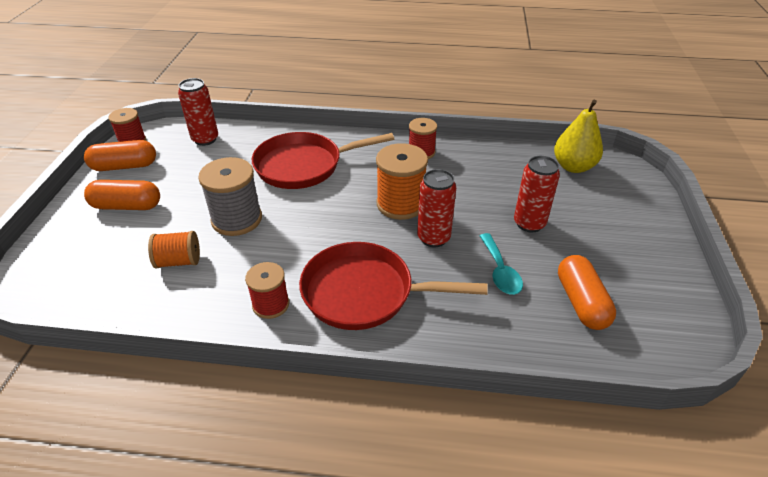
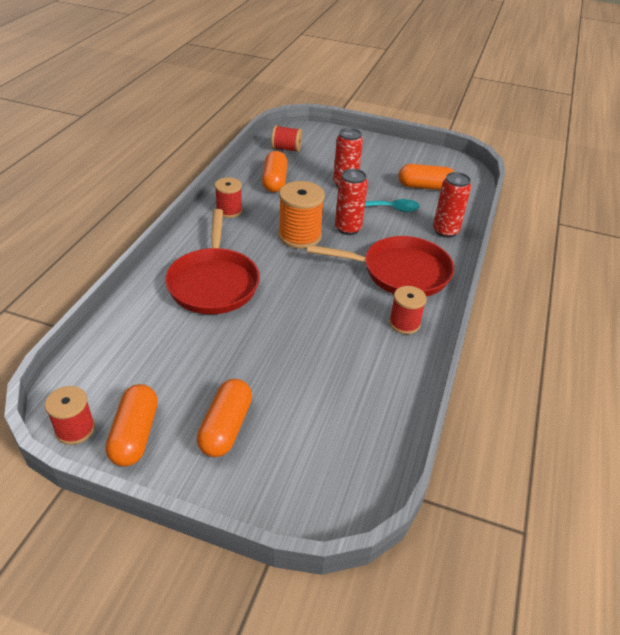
camera: 80 degrees left, 0 degrees up
orange spool [148,231,200,268] -> none
red can [178,78,218,146] -> red can moved to [433,172,471,238]
grey spool [198,157,262,236] -> none
red pan [299,242,488,330] -> red pan turned 105 degrees counterclockwise [307,236,454,296]
yellow pear [554,100,603,173] -> red spool [271,125,302,152]
none -> orange capsule [262,151,288,193]

